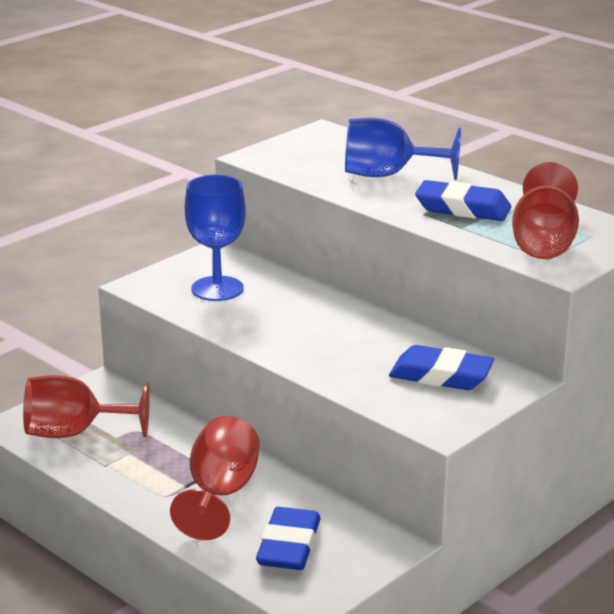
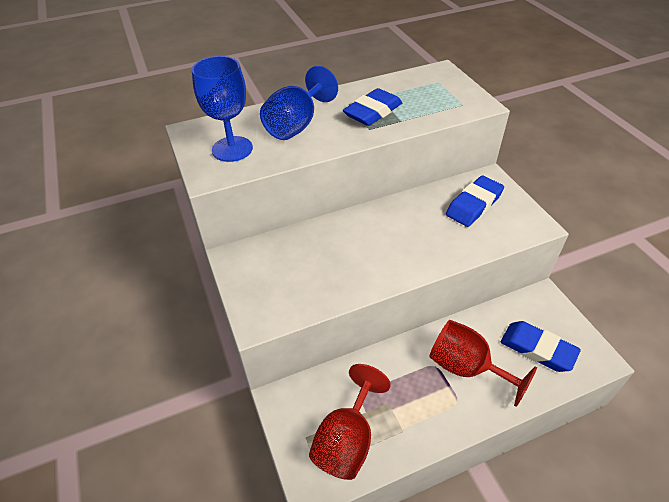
camera: 65 degrees left, 20 degrees up
blue goblet [185,175,246,301] -> blue goblet moved to [192,56,253,162]
red goblet [512,162,579,259] -> none

